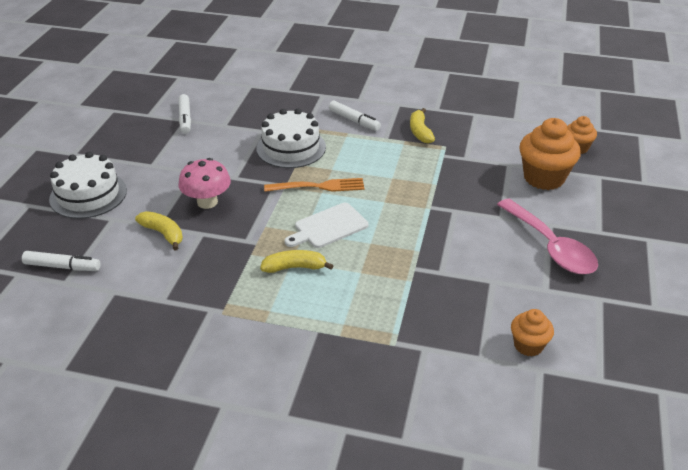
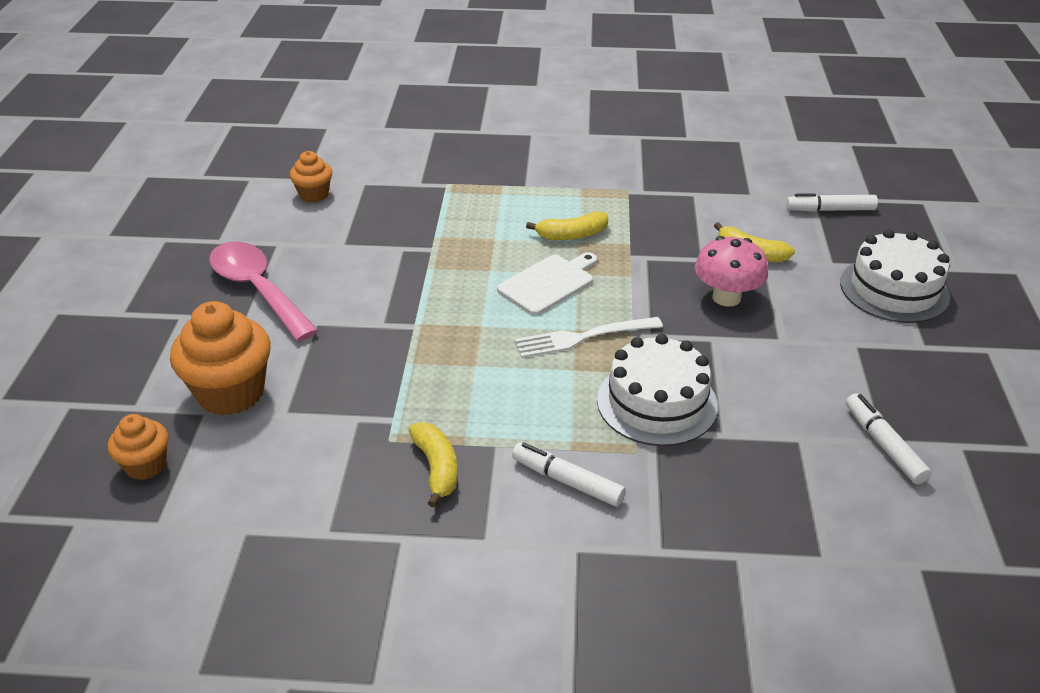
camera: 170 degrees right, 0 degrees up
orange fork [264,178,364,192] -> white fork [515,317,663,358]

